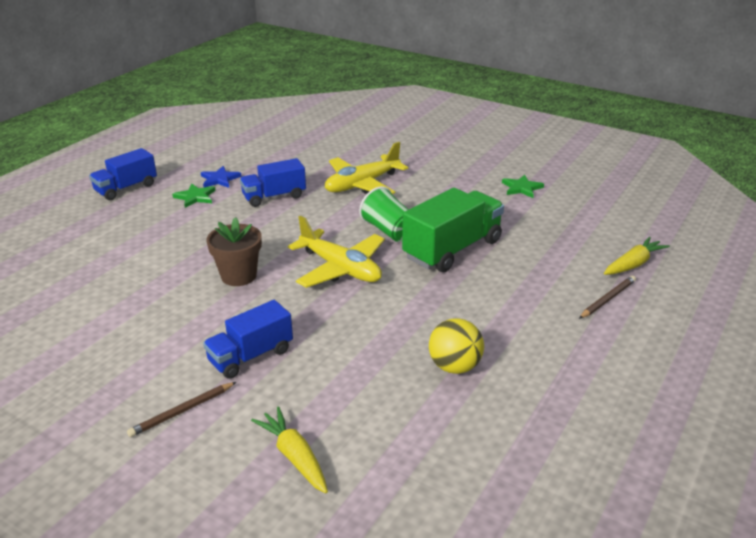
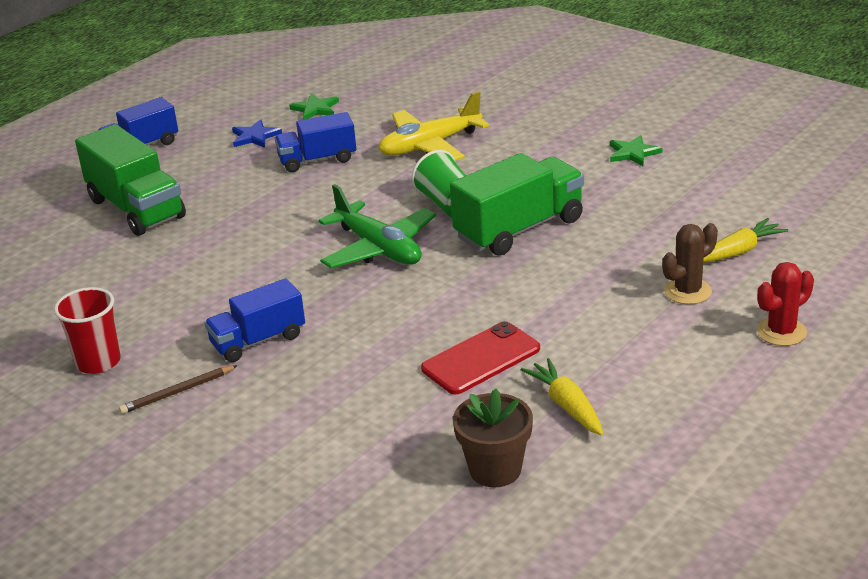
camera: 10 degrees right, 0 degrees up
green star [172,184,216,208] -> green star moved to [289,93,339,120]
brown flower pot [206,217,262,286] -> brown flower pot moved to [453,389,533,487]
yellow carrot [251,407,328,494] -> yellow carrot moved to [521,358,603,436]
yellow plane [288,216,385,288] -> green plane [318,184,436,268]
yellow ball [429,318,484,374] -> red phone [421,321,540,394]
brown pencil [579,276,636,319] -> brown cactus [662,223,718,304]
none -> red cup [54,287,121,374]
none -> green truck [75,124,186,236]
none -> red cactus [757,262,814,346]

